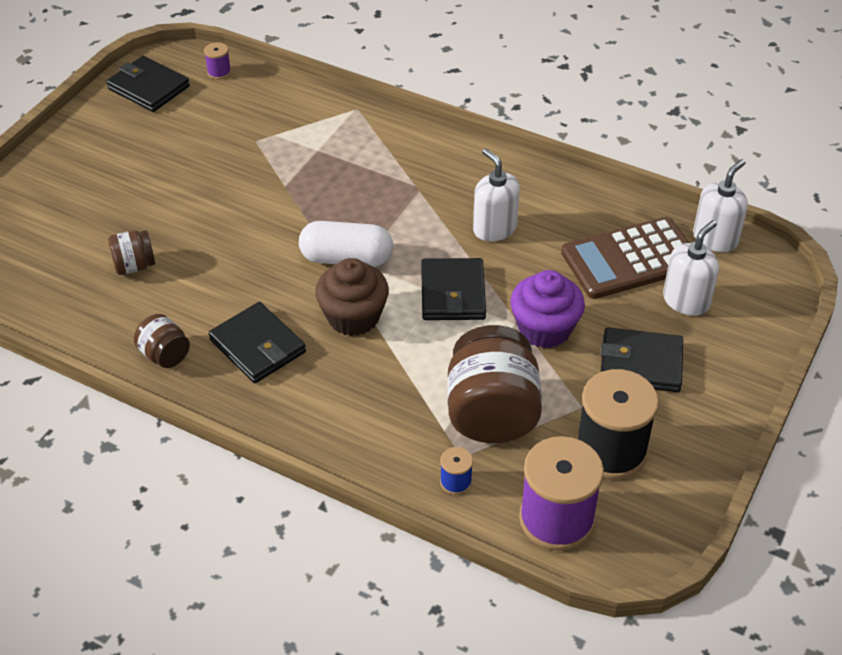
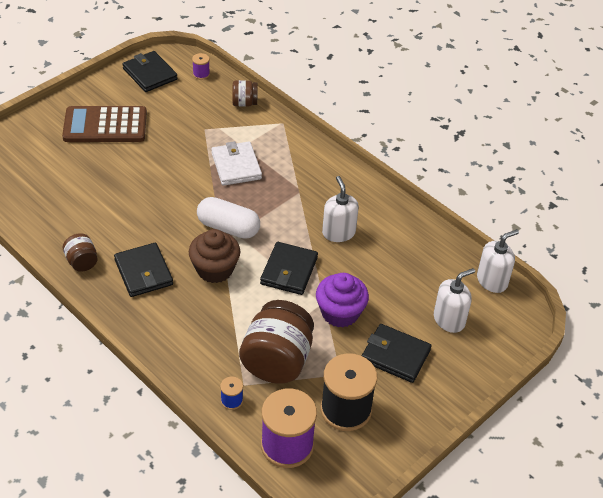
camera: 15 degrees right, 0 degrees up
brown jar [108,230,155,275] -> brown jar moved to [232,80,258,107]
brown calculator [561,217,689,299] -> brown calculator moved to [62,106,147,142]
none -> white wallet [211,141,262,186]

